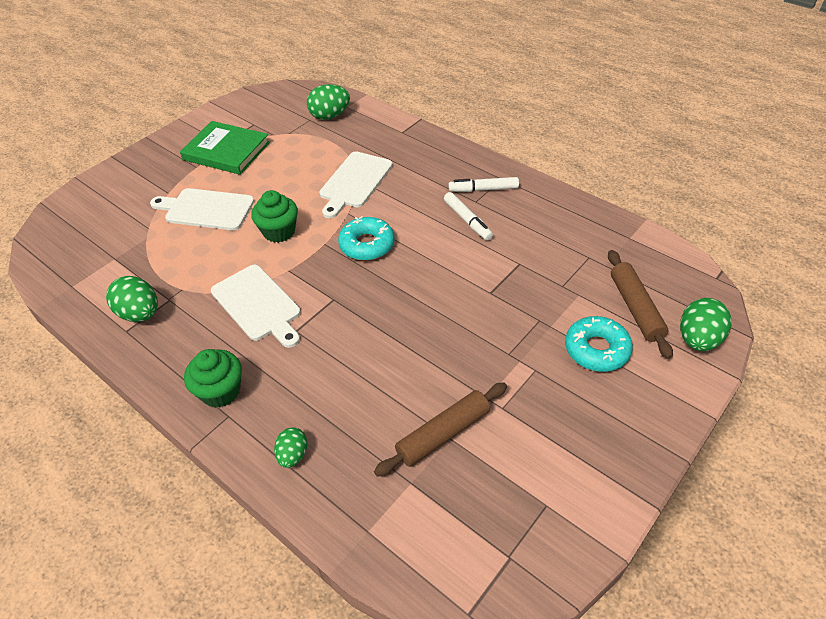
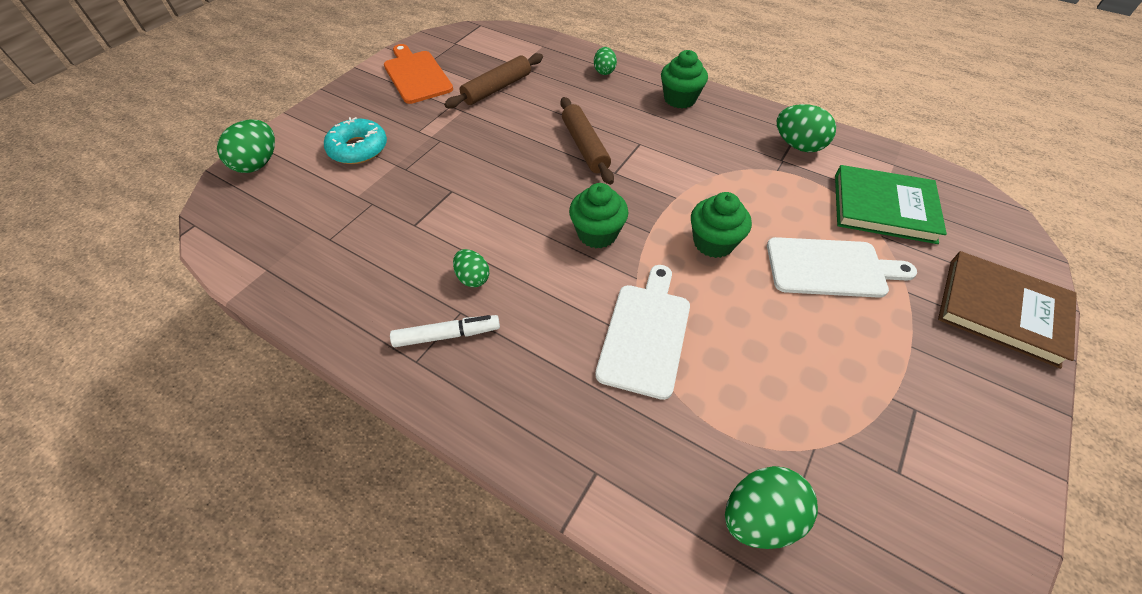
camera: 170 degrees right, 5 degrees up
green book [180,121,270,175] -> green book moved to [835,165,947,244]
white cutting board [211,265,301,348] -> none
turquoise donut [338,216,395,261] -> green cupcake [569,183,629,248]
white marker [444,192,493,241] -> green egg [453,249,489,287]
brown rolling pin [608,250,673,359] -> brown rolling pin moved to [560,97,614,185]
none -> orange cutting board [384,44,453,104]
none -> brown book [938,251,1077,369]

